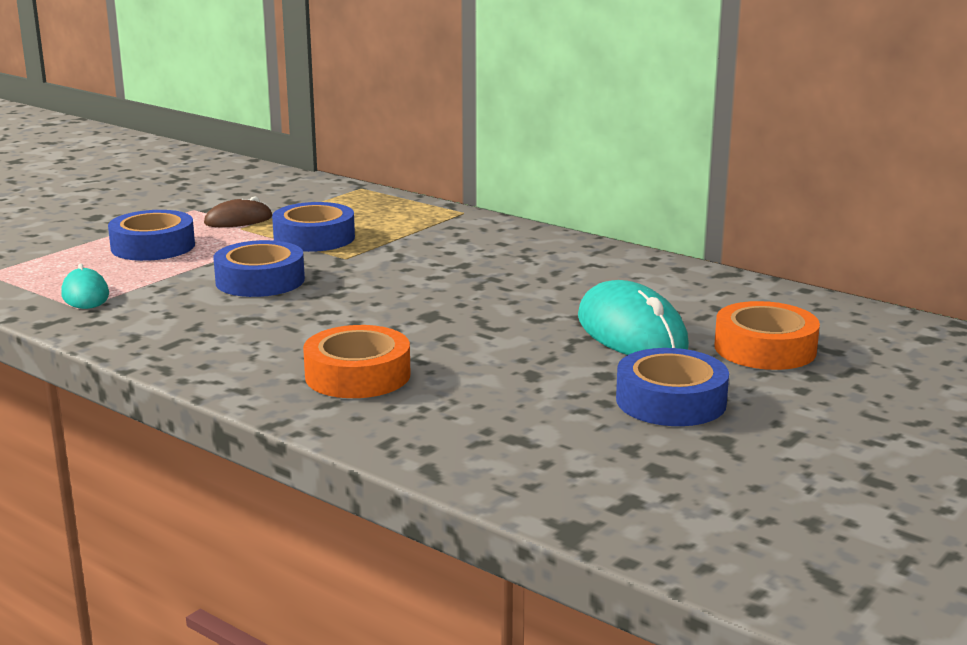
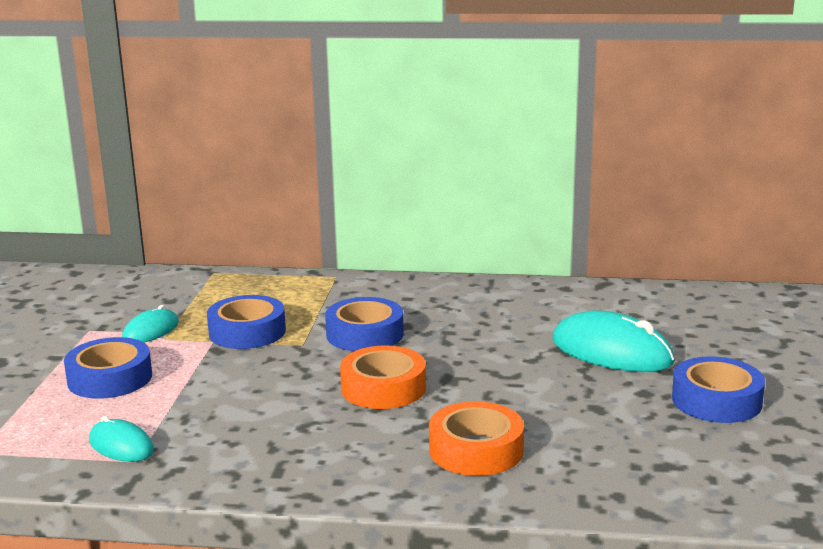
camera: 30 degrees left, 0 degrees up
brown mouse [204,197,272,227] -> turquoise mouse [122,305,179,343]
blue tape [213,240,305,297] -> blue tape moved to [325,297,404,351]
orange tape [714,301,820,370] -> orange tape moved to [340,345,426,409]

